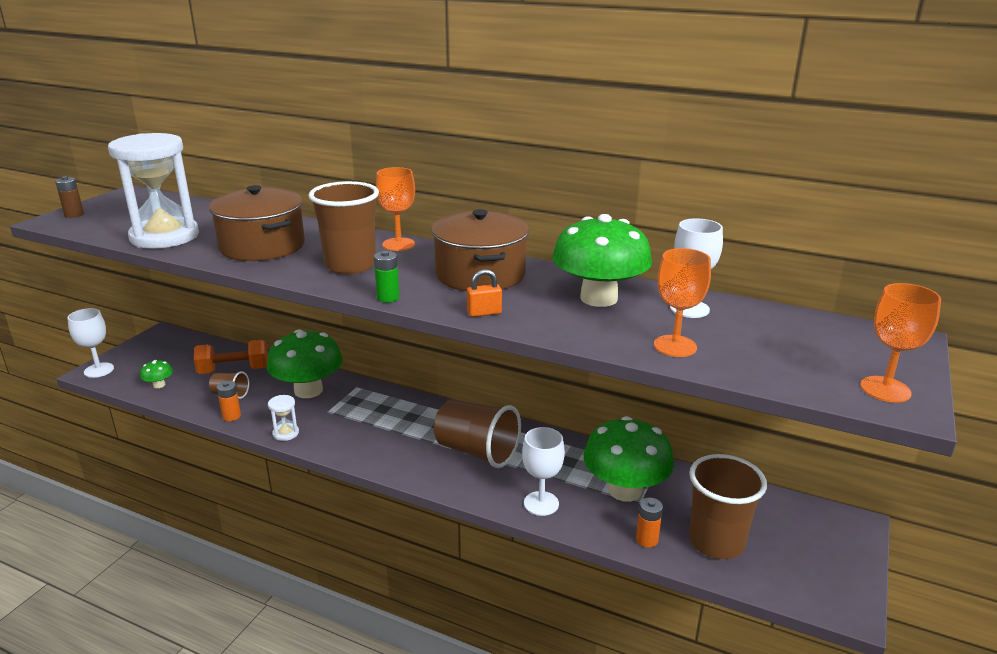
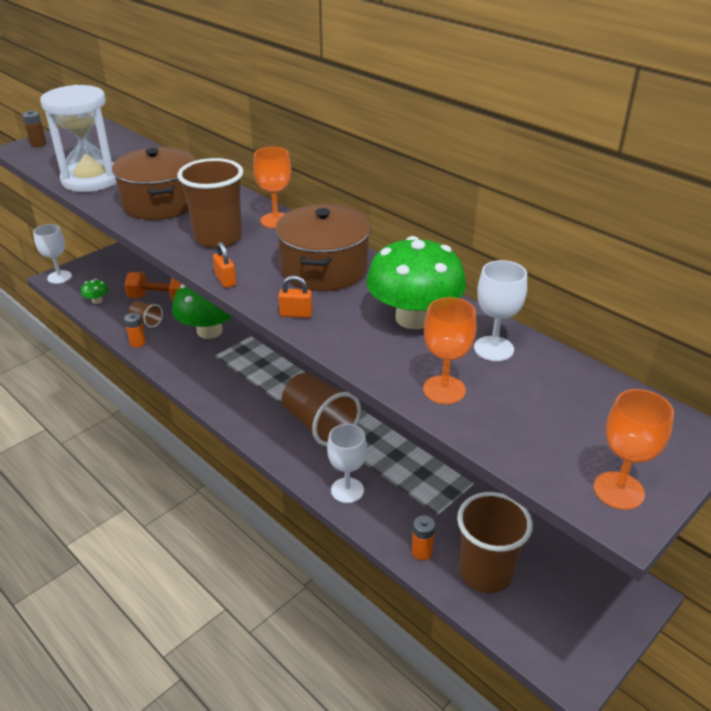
camera: 20 degrees right, 10 degrees up
white hourglass [268,395,299,441] -> none
green battery [374,251,399,303] -> orange padlock [213,242,236,288]
green mushroom [583,416,674,502] -> none

